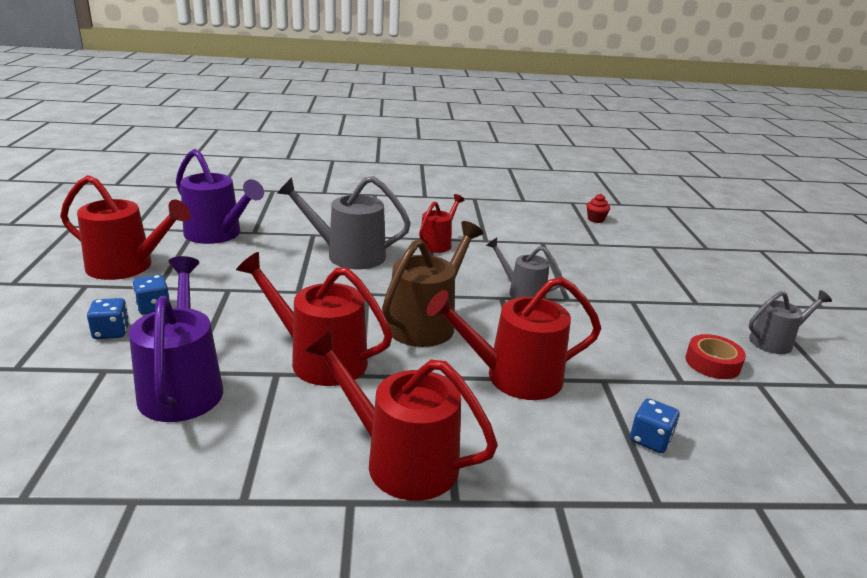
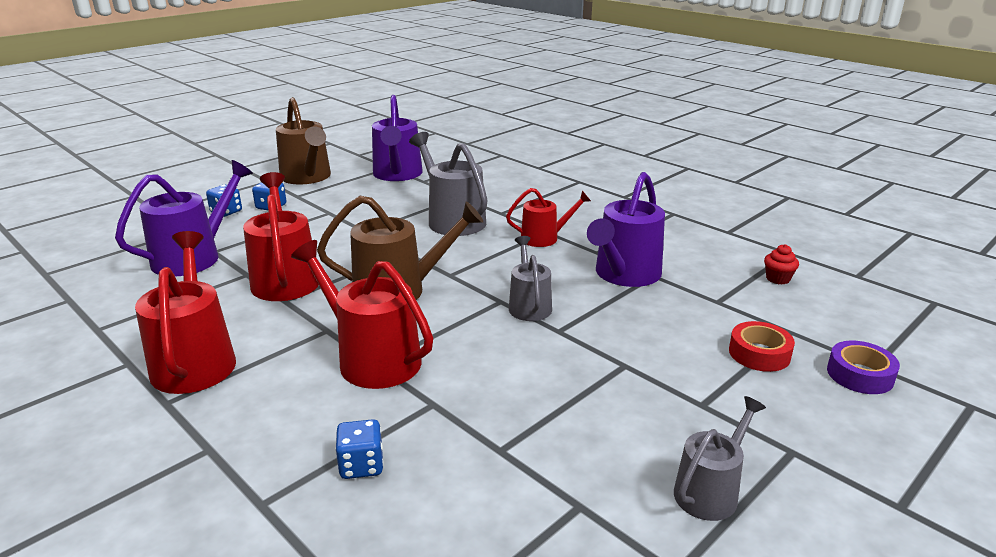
camera: 50 degrees right, 0 degrees up
red watering can [60,175,191,280] -> brown watering can [276,97,331,185]
red tape [685,334,746,379] -> red tape moved to [729,321,795,372]
grey watering can [749,290,832,354] -> grey watering can turned 75 degrees counterclockwise [674,396,766,521]
none -> purple watering can [587,172,665,287]
none -> purple tape [827,341,900,394]

